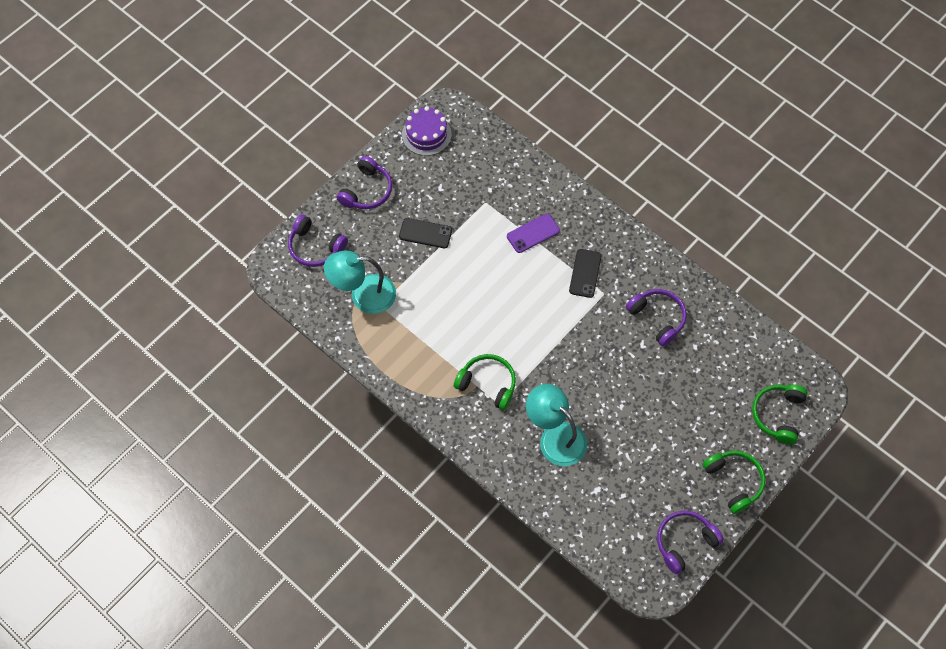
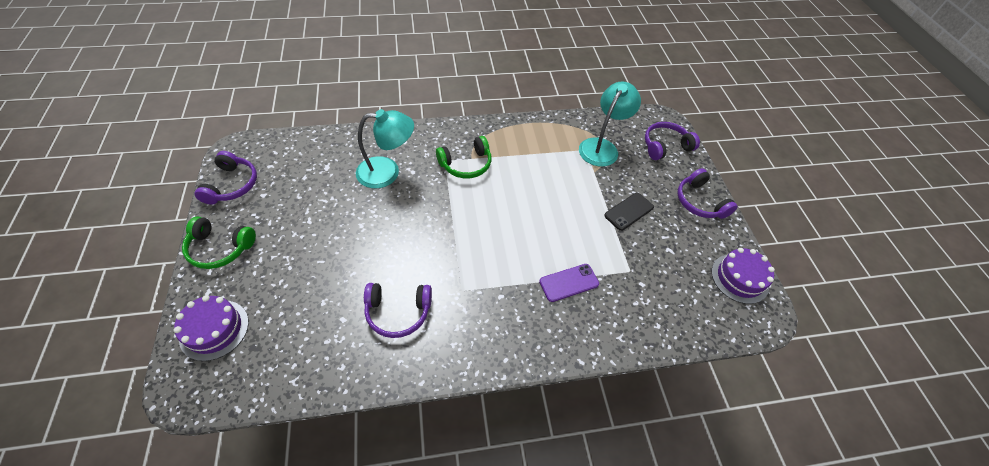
camera: 125 degrees right, 10 degrees down
purple phone [507,214,560,253] -> purple phone turned 60 degrees clockwise [539,264,599,302]
black phone [569,249,602,298] -> none
green headphones [752,384,808,444] -> purple cake [174,295,249,361]

